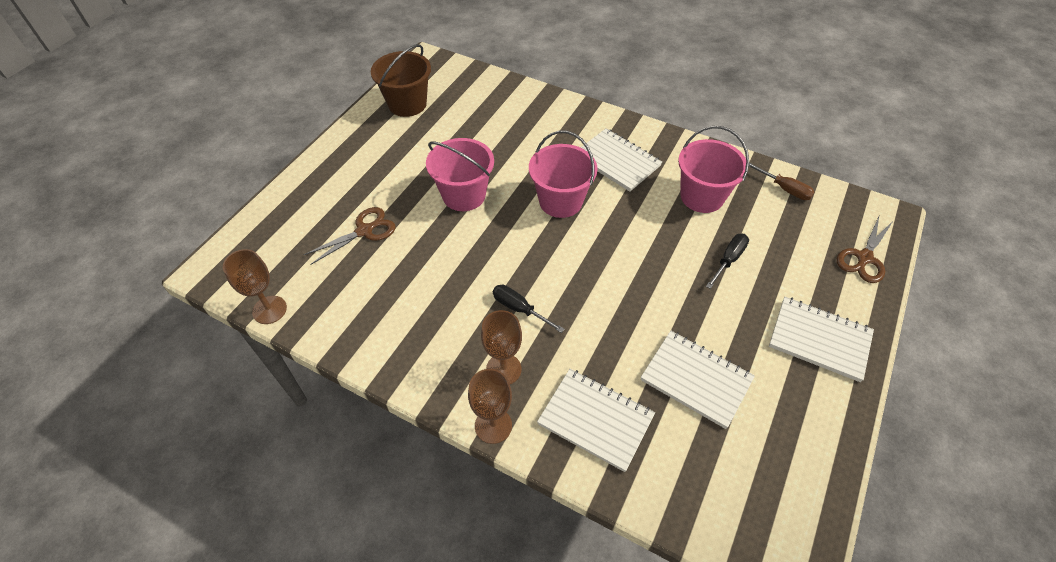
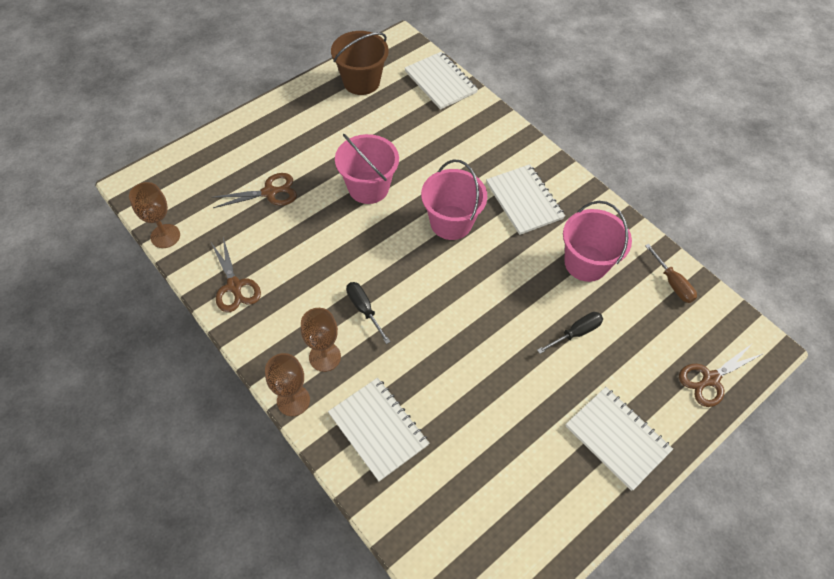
camera: 20 degrees right, 5 degrees up
white notebook [641,331,755,429] -> white notebook moved to [405,51,478,110]
none -> brown scissors [211,237,261,312]

